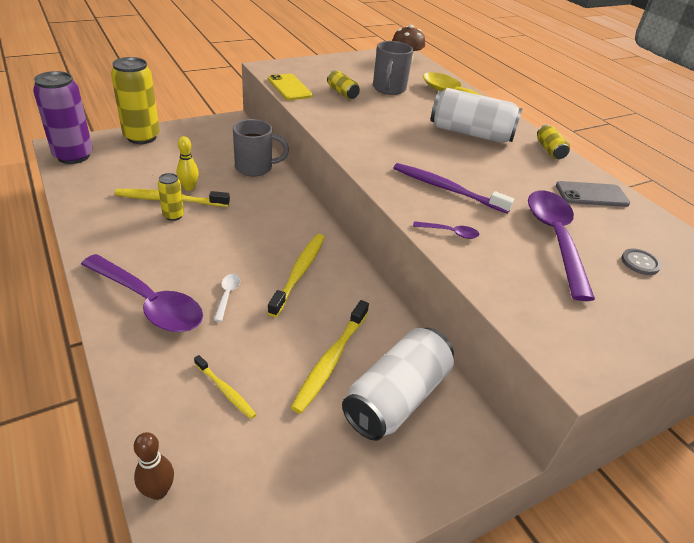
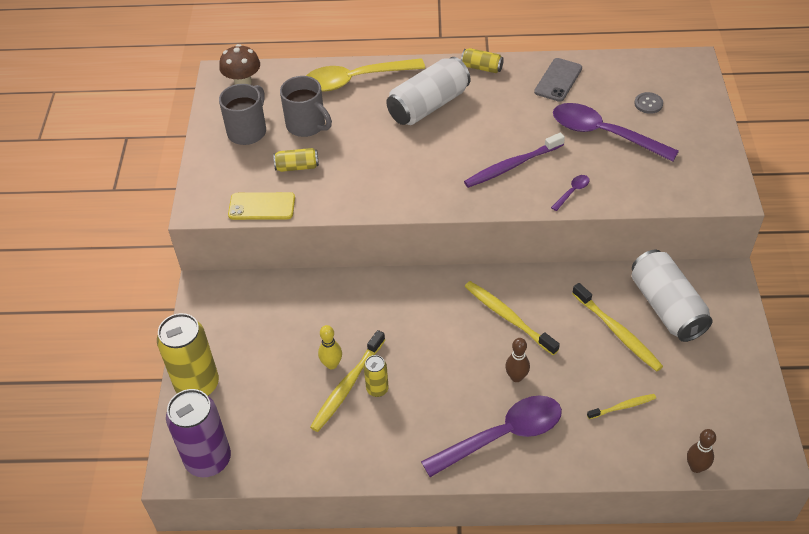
camera: 55 degrees left, 10 degrees up
white spoon [214,274,240,322] -> brown bowling pin [505,338,530,382]
grey mug [233,119,289,176] -> grey mug moved to [219,84,266,145]

